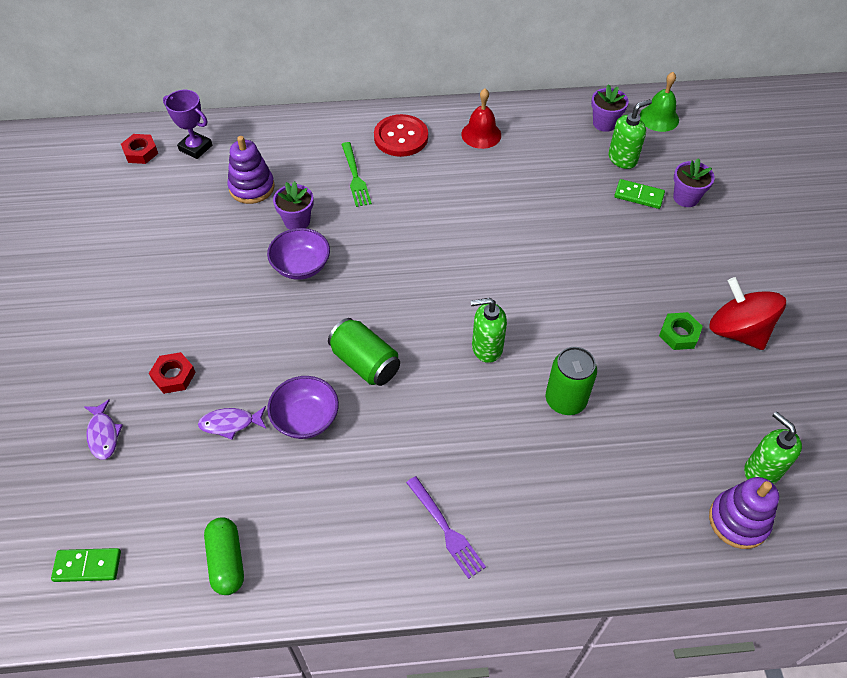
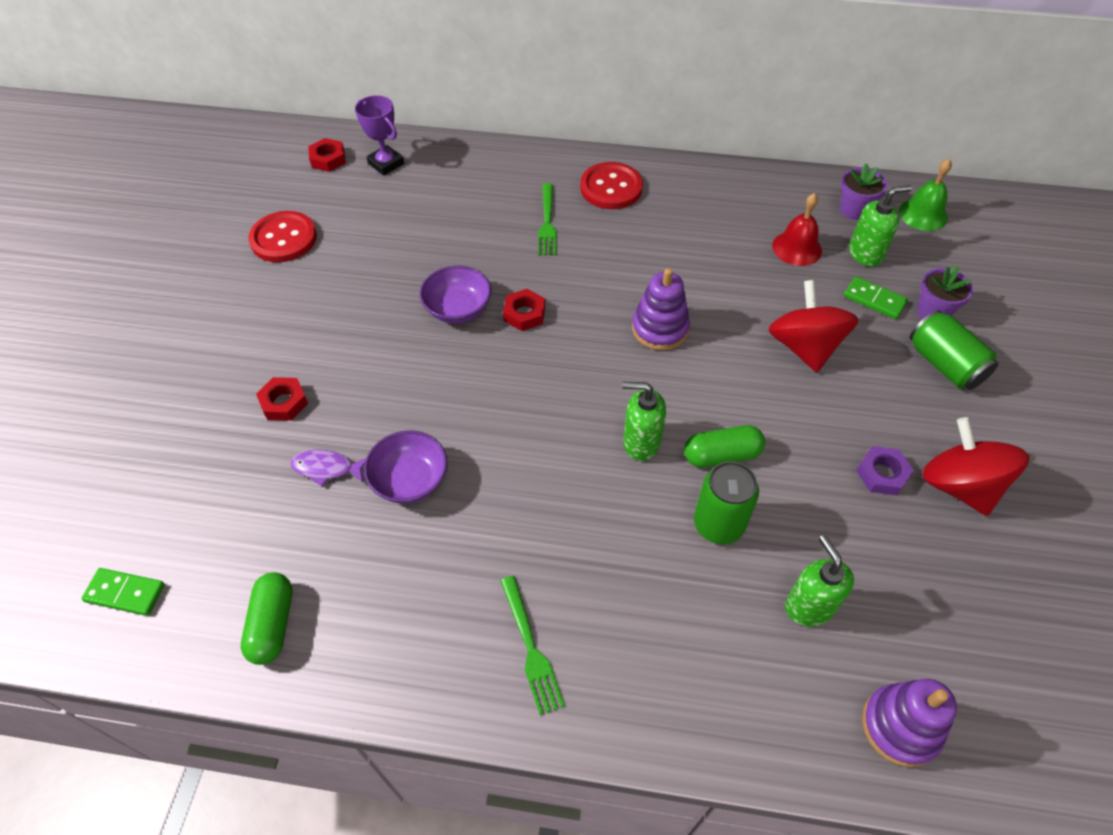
camera: 15 degrees right, 0 degrees up
purple fish [84,399,123,460] -> none
purple stacking toy [227,136,275,204] -> purple stacking toy moved to [632,268,690,350]
purple flower pot [273,181,314,230] -> none
green can [328,318,400,386] -> green can moved to [909,310,999,390]
purple fork [406,476,486,579] -> green fork [500,576,565,715]
red bell [461,89,501,149] -> red bell moved to [772,193,822,266]
green nut [659,312,703,350] -> purple nut [856,446,914,495]
green soap dispenser [744,411,802,484] -> green soap dispenser moved to [785,535,854,627]
none -> red button [248,211,317,262]
none -> red nut [503,289,545,331]
none -> green capsule [684,425,765,468]
none -> red spinning top [768,280,859,372]

